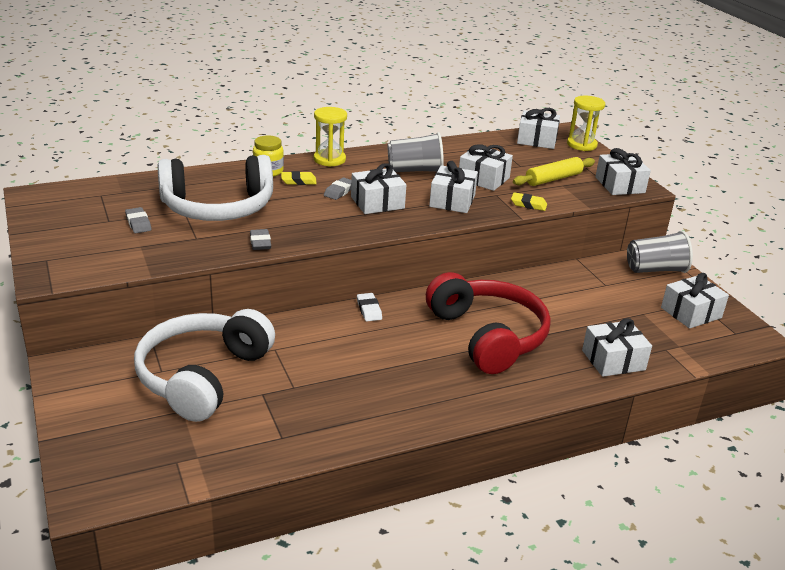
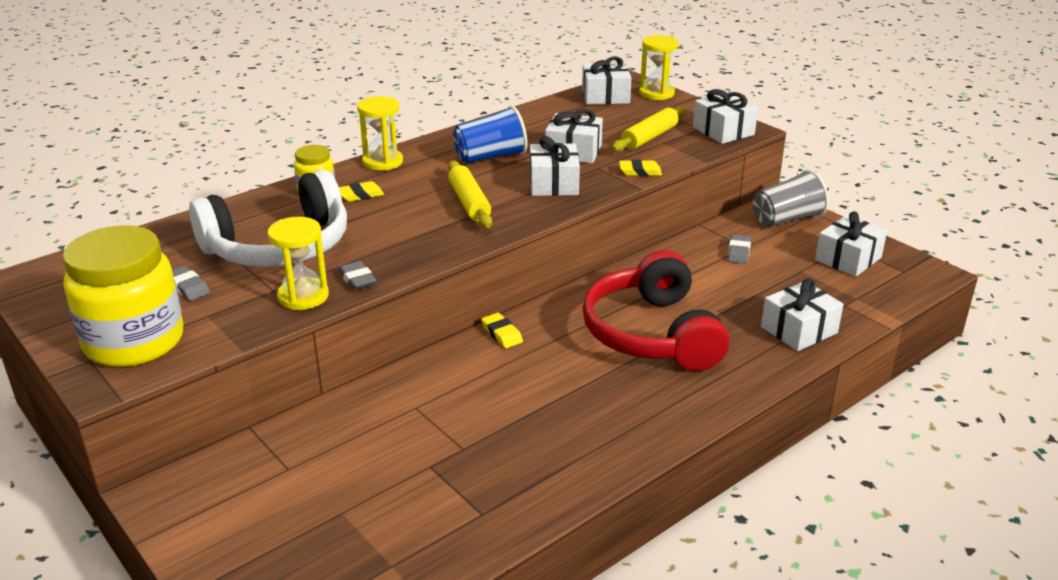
camera: 15 degrees left, 0 degrees up
white headphones [134,309,275,422] -> none
grey eraser [324,177,351,200] -> grey eraser moved to [728,234,751,264]
white gift [351,163,406,214] -> yellow rolling pin [448,161,492,228]
white eraser [357,293,382,321] -> yellow eraser [481,313,523,348]
grey cup [388,132,444,172] -> blue cup [453,105,527,163]
red headphones [426,272,551,374] -> red headphones turned 150 degrees counterclockwise [583,250,729,371]
none -> yellow jar [63,225,184,367]
none -> yellow hourglass [267,217,329,310]

